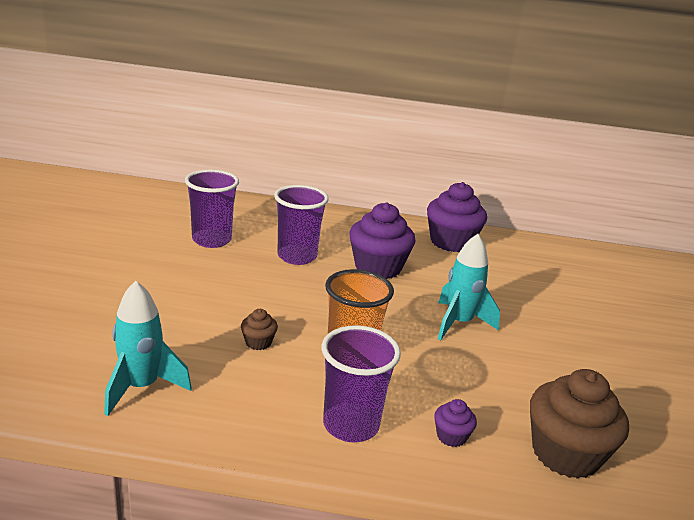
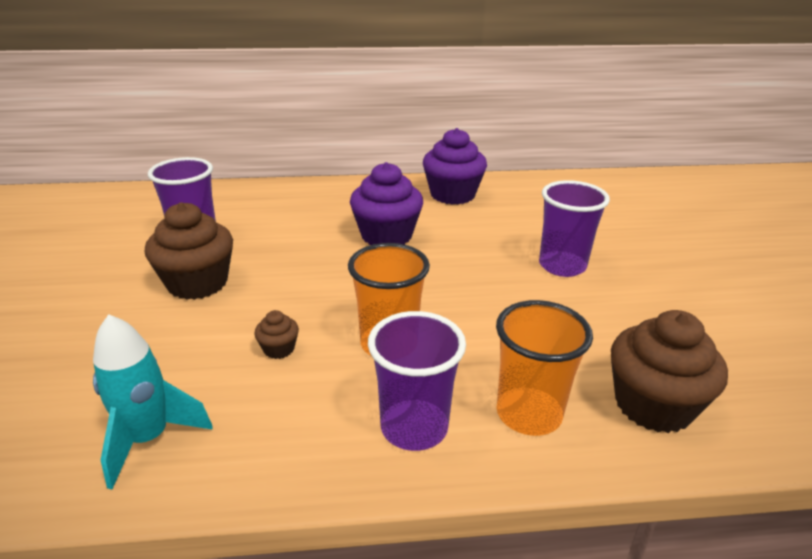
camera: 10 degrees left, 5 degrees up
purple cup [274,185,329,265] -> purple cup moved to [539,180,610,277]
purple cupcake [434,399,477,447] -> orange cup [496,300,593,436]
turquoise rocket [438,234,500,341] -> none
none -> brown cupcake [145,202,233,300]

